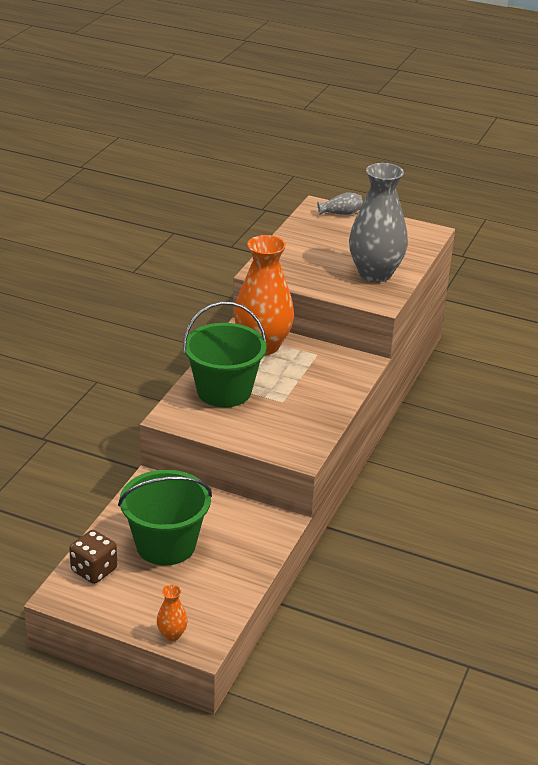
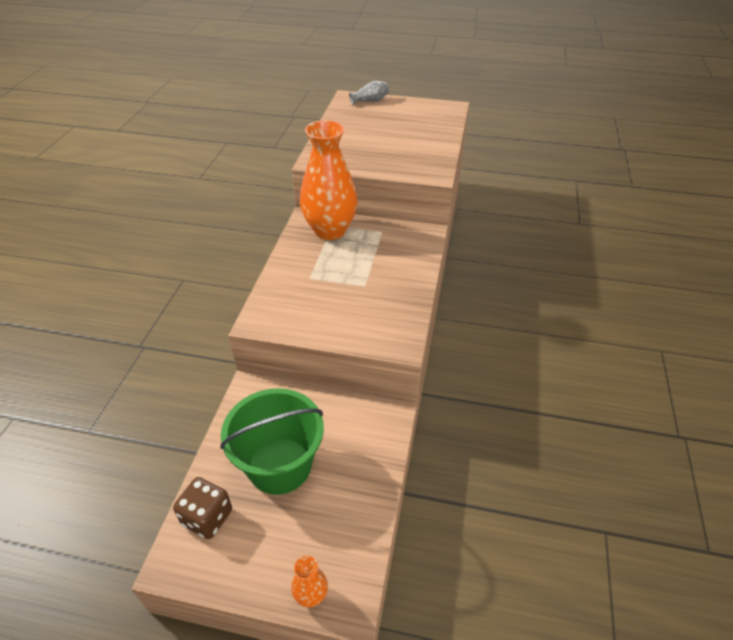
camera: 10 degrees left, 10 degrees up
green bucket [183,302,267,407] -> none
grey vase [349,163,408,282] -> none

